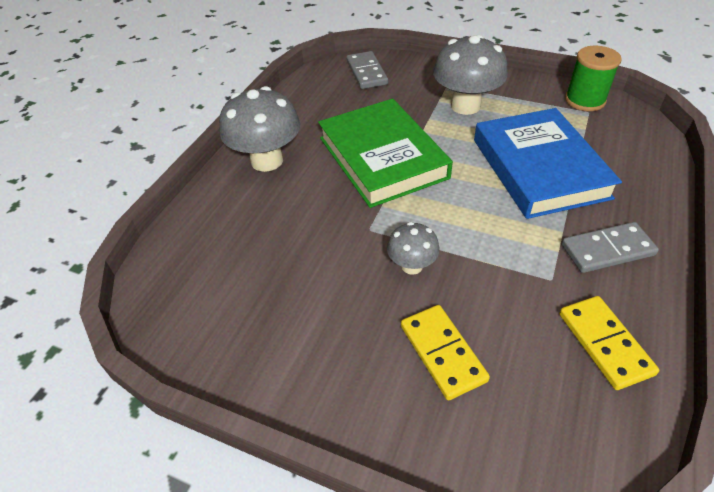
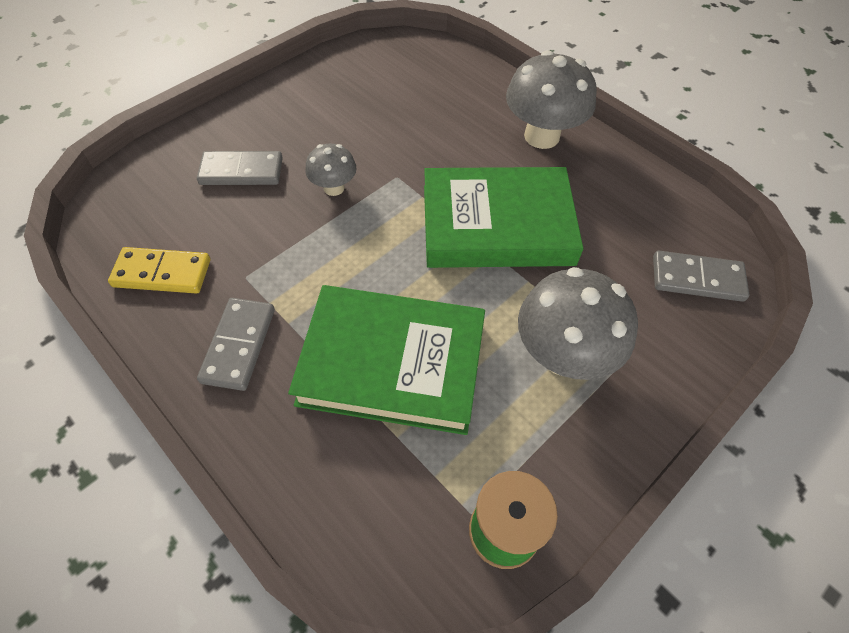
camera: 110 degrees right, 10 degrees up
yellow domino [401,305,490,400] -> grey domino [197,151,283,185]
blue book [474,108,622,219] -> green book [288,285,485,435]

